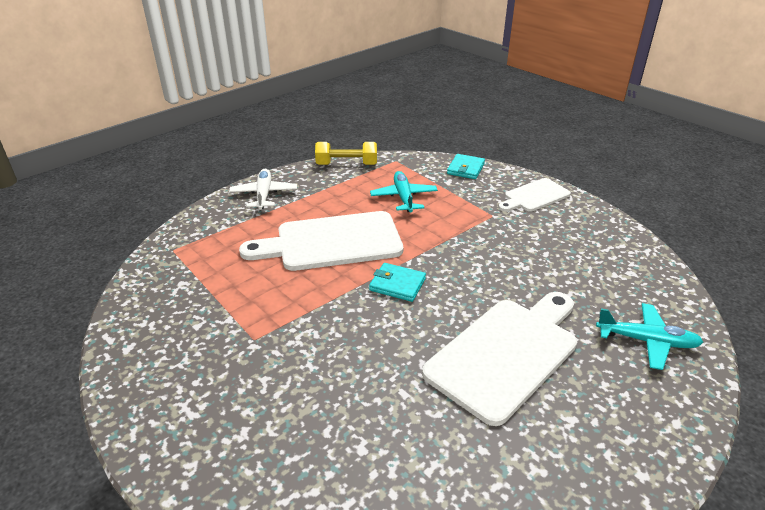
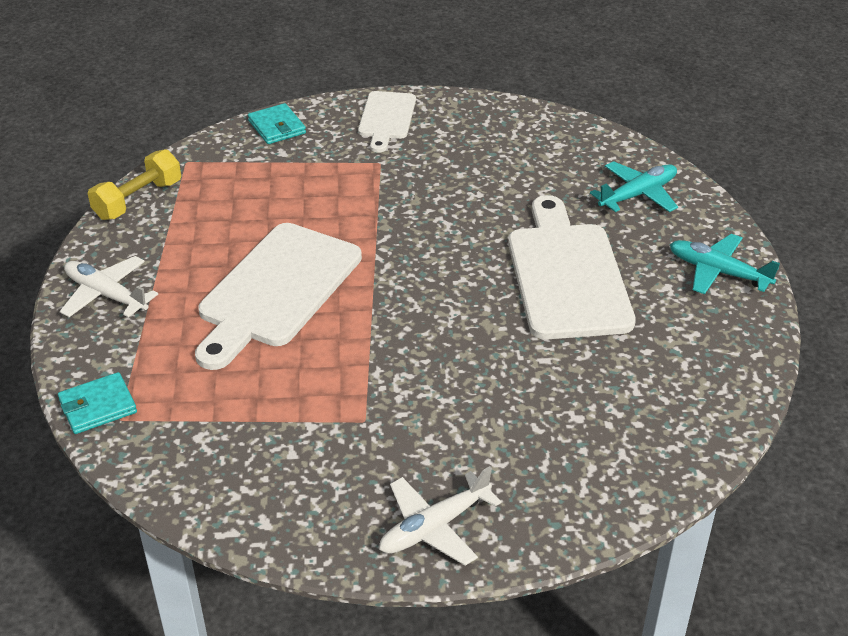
camera: 50 degrees left, 5 degrees up
turquoise wallet [369,263,426,302] -> turquoise wallet moved to [58,372,137,434]
turquoise plane [370,171,438,212] -> turquoise plane moved to [670,234,780,294]
none -> white plane [379,466,502,566]

